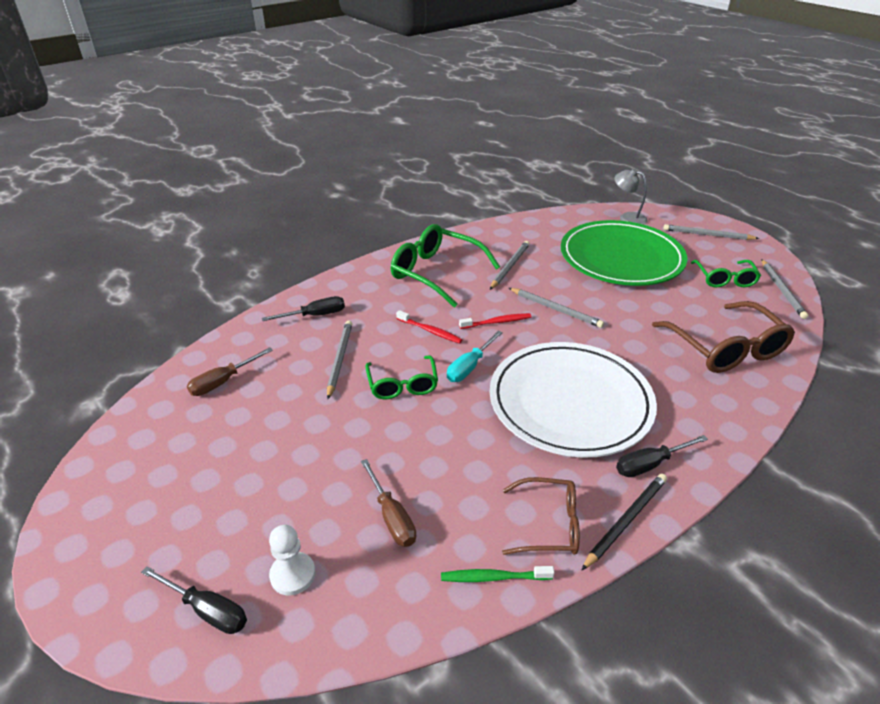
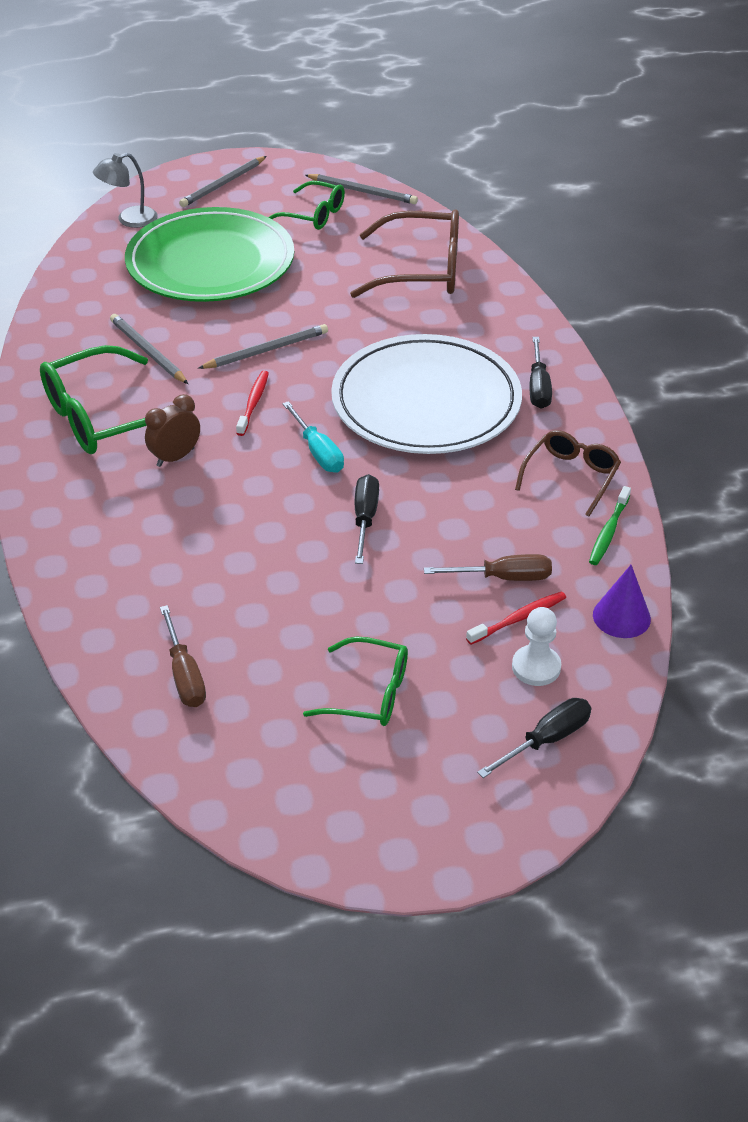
camera: 65 degrees left, 5 degrees up
black screwdriver [262,296,345,321] -> black screwdriver moved to [355,474,379,564]
grey pencil [327,321,352,399] -> none
green glasses [365,355,438,399] -> green glasses moved to [303,636,408,726]
red toothbrush [396,310,462,344] -> red toothbrush moved to [466,592,566,645]
black pencil [581,474,667,571] -> none
none -> brown clock [145,394,200,467]
none -> purple cone [593,565,651,638]

